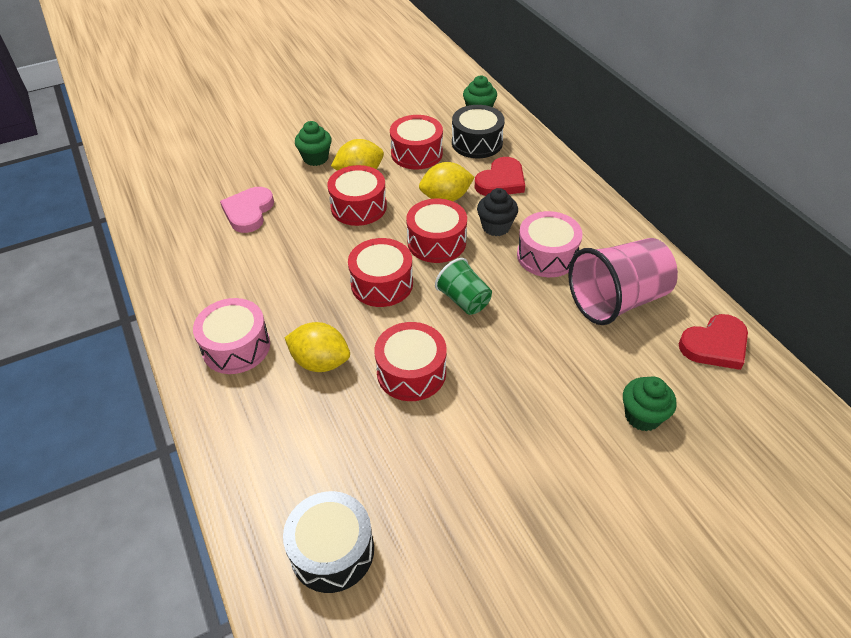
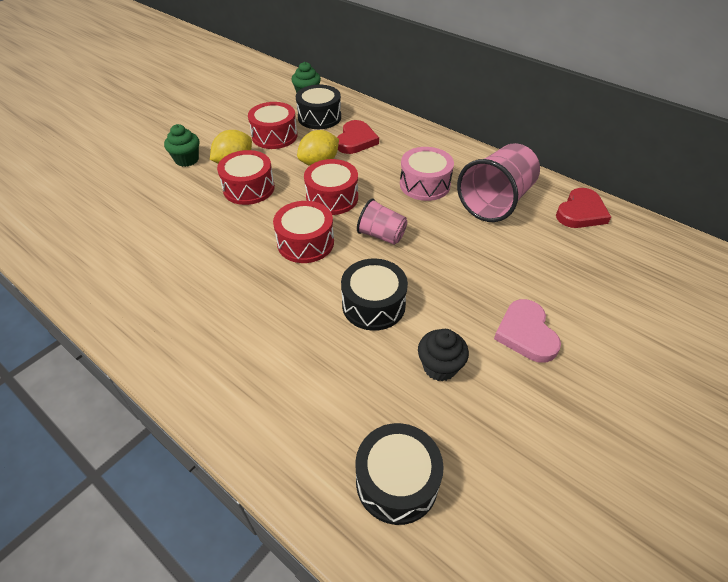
camera: 25 degrees left, 0 degrees up
pink drum [193,298,270,374] -> none
pink heart [220,187,274,233] -> pink heart moved to [494,299,561,363]
yellow lemon [285,322,350,372] -> none
red drum [374,322,447,401] -> black drum [341,258,408,331]
green cup [435,258,492,315] -> pink cup [357,198,407,245]
black cupcake [477,188,518,236] -> black cupcake moved to [418,329,469,382]
green cupcake [623,376,677,431] -> none

